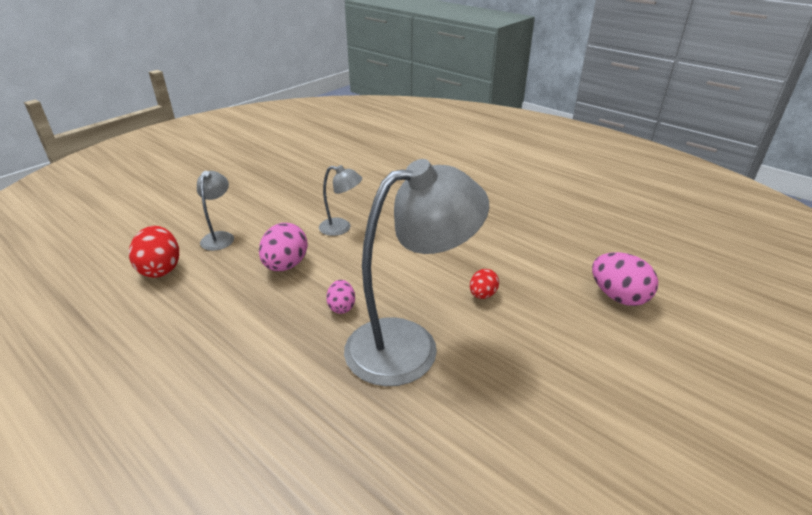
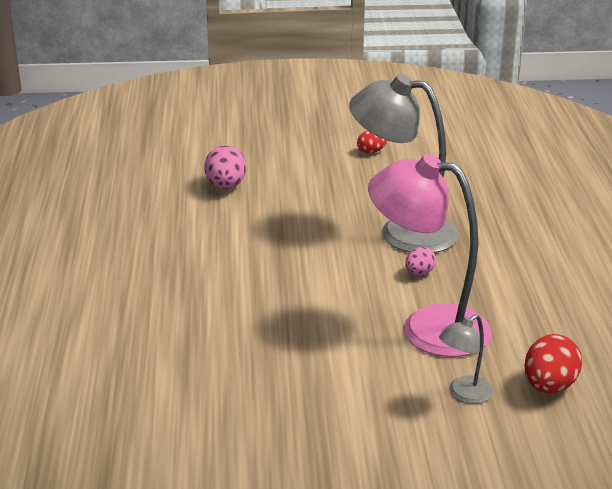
camera: 135 degrees left, 5 degrees down
pink egg [259,223,308,271] -> pink lamp [368,154,492,357]
grey lamp [319,165,362,236] -> none
red egg [470,269,499,299] -> red egg moved to [357,131,387,154]

